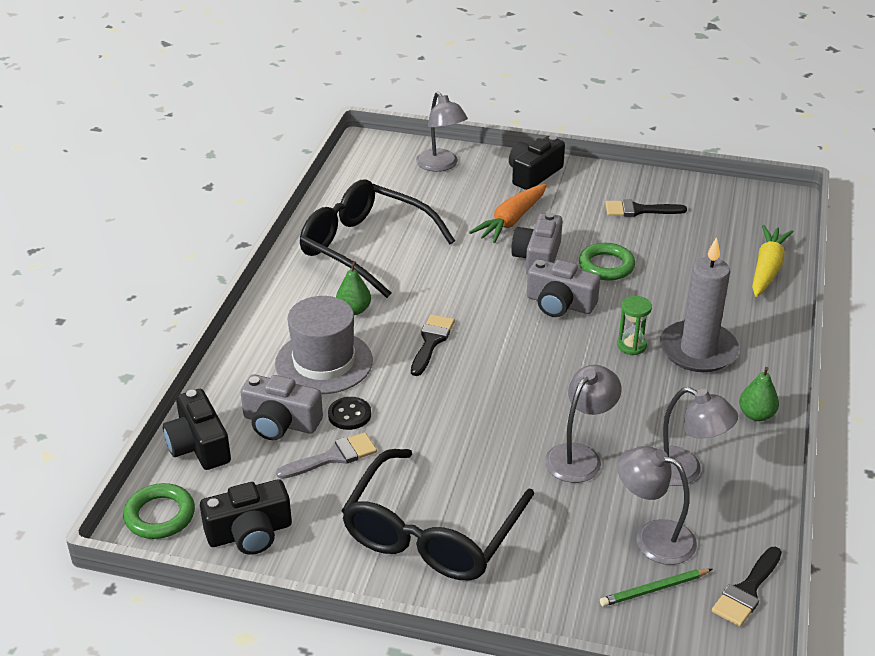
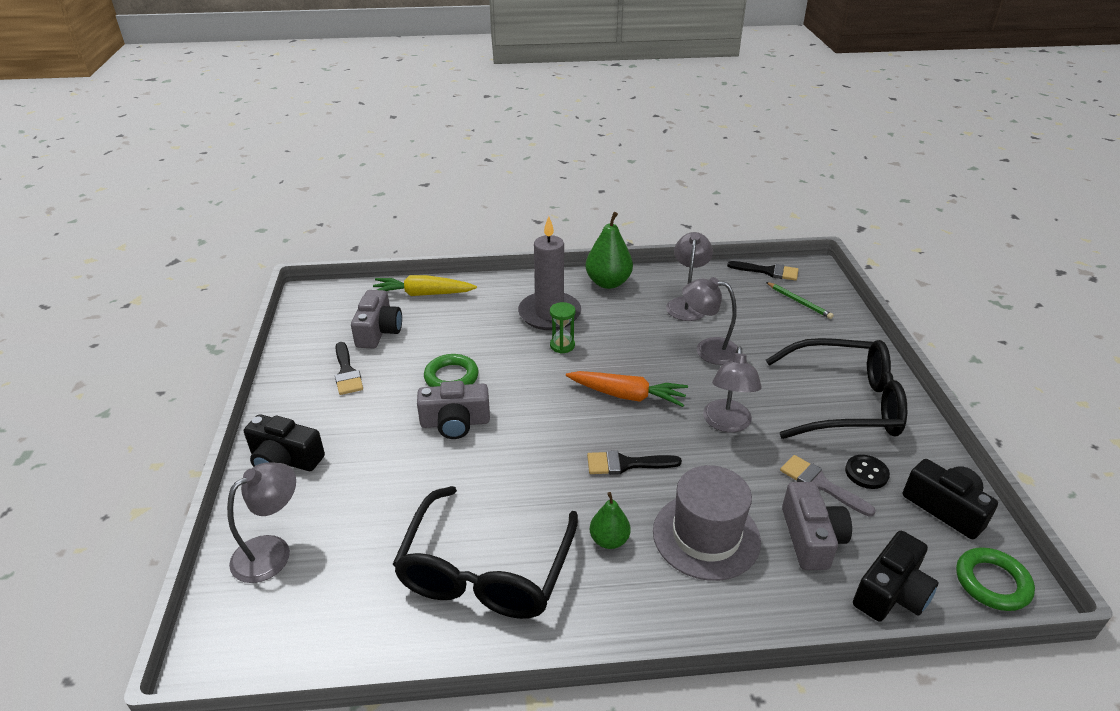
camera: 110 degrees left, 0 degrees up
black button [328,397,371,430] -> black button moved to [845,455,890,489]
orange carrot [469,184,547,243] -> orange carrot moved to [566,371,688,407]
grey camera [527,259,600,317] -> grey camera moved to [351,290,402,348]
grey lamp [617,446,697,565] -> grey lamp moved to [703,346,762,432]
green pear [739,367,779,421] -> green pear [585,212,633,289], size x1.69

